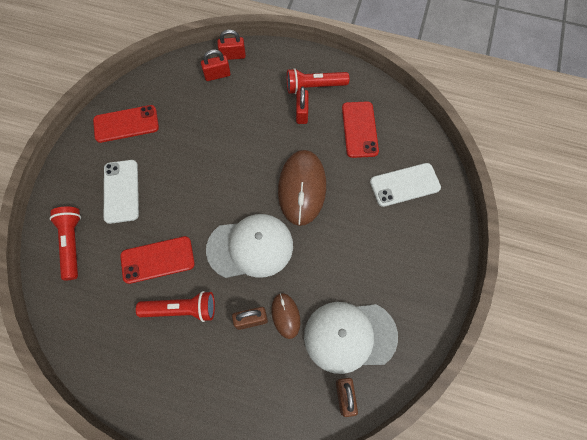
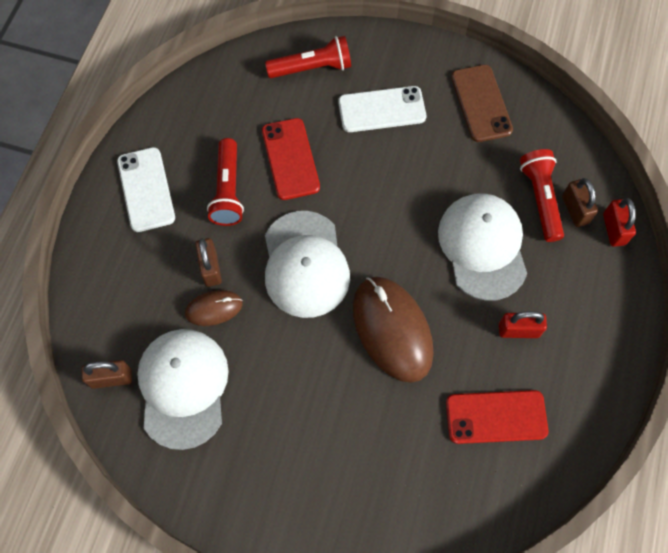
camera: 90 degrees right, 0 degrees up
red phone [93,105,159,143] -> brown phone [451,65,513,142]
red padlock [201,49,231,81] -> brown padlock [562,178,598,227]
brown mouse [278,150,326,226] -> brown mouse turned 60 degrees clockwise [353,277,434,383]
red flashlight [287,68,349,94] -> red flashlight moved to [520,149,564,242]
white phone [370,163,441,207] -> white phone moved to [117,147,175,232]
none -> white cap [438,193,527,301]

